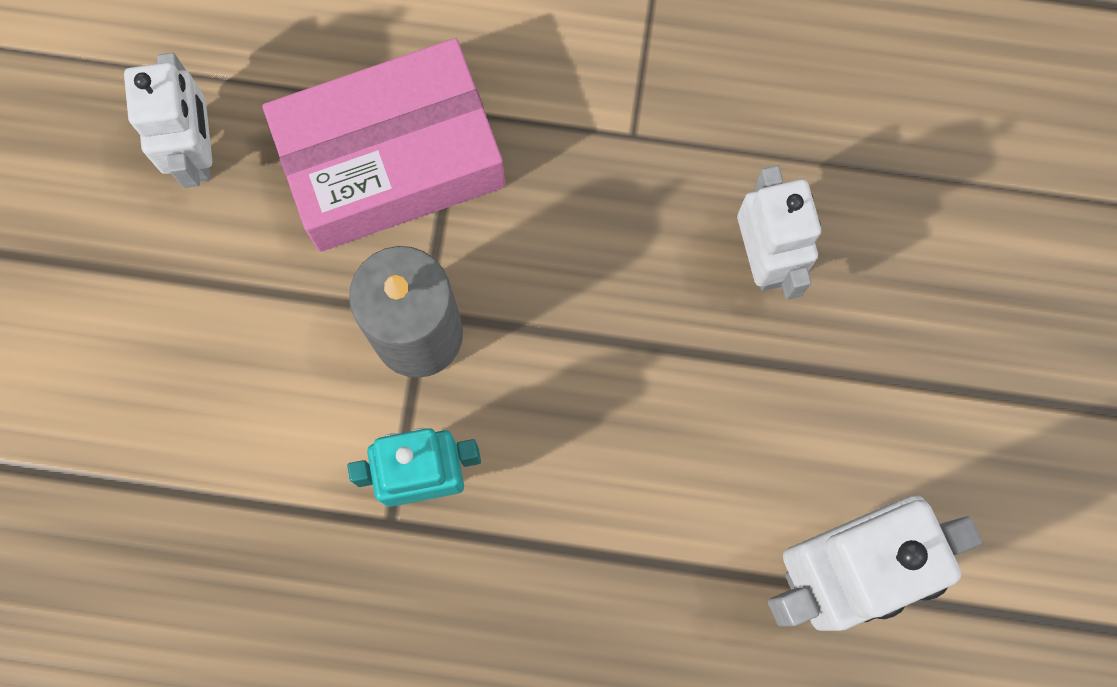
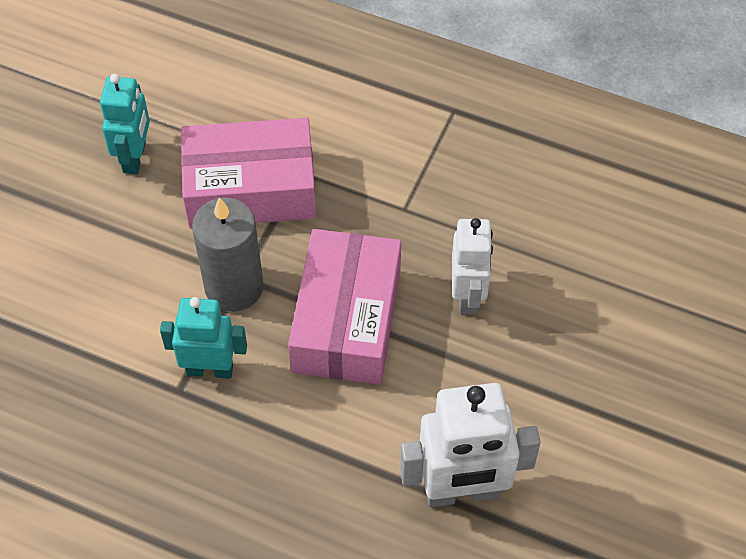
camera: 15 degrees right, 20 degrees down
white robot [124,53,212,188] -> turquoise robot [100,74,150,174]
none -> pink box [288,229,401,385]

